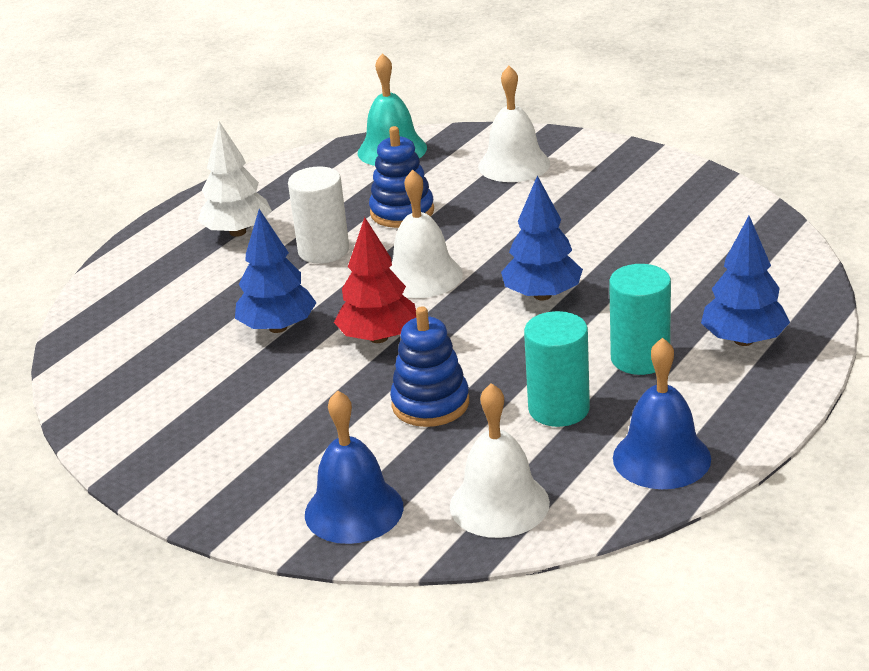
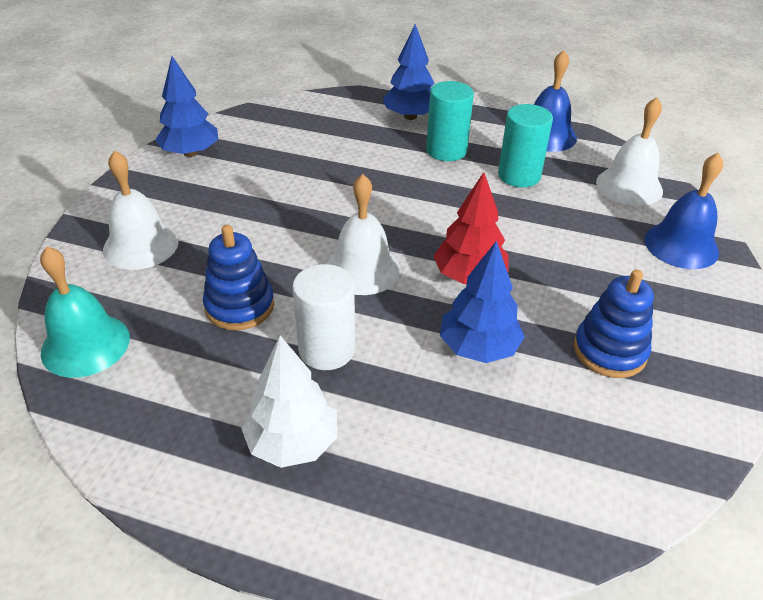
camera: 110 degrees left, 10 degrees up
blue stacking toy [390,306,469,427] -> blue stacking toy moved to [574,270,654,378]
blue tree [501,176,583,300] -> blue tree moved to [155,56,218,157]

